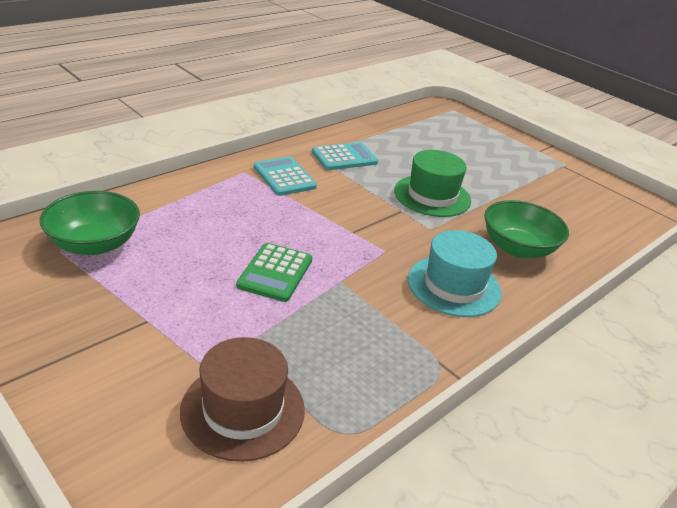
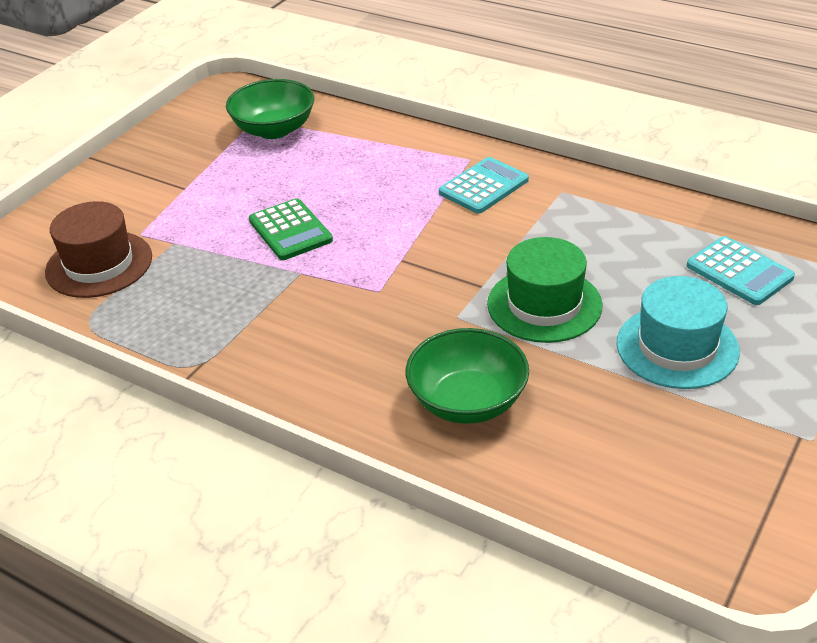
camera: 80 degrees right, 5 degrees up
green calculator [236,243,312,302] -> green calculator turned 120 degrees counterclockwise [249,198,333,260]
turquoise calculator [312,142,378,170] -> turquoise calculator moved to [687,236,795,305]
turquoise hat [408,230,502,317] -> turquoise hat moved to [617,276,740,389]

